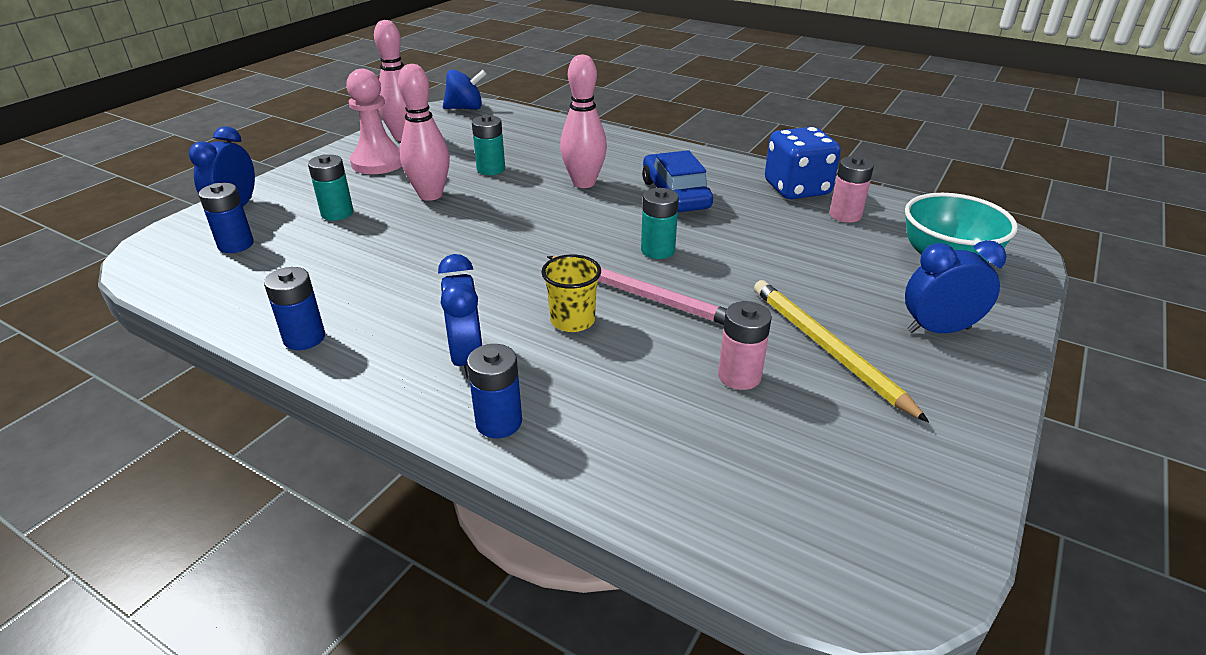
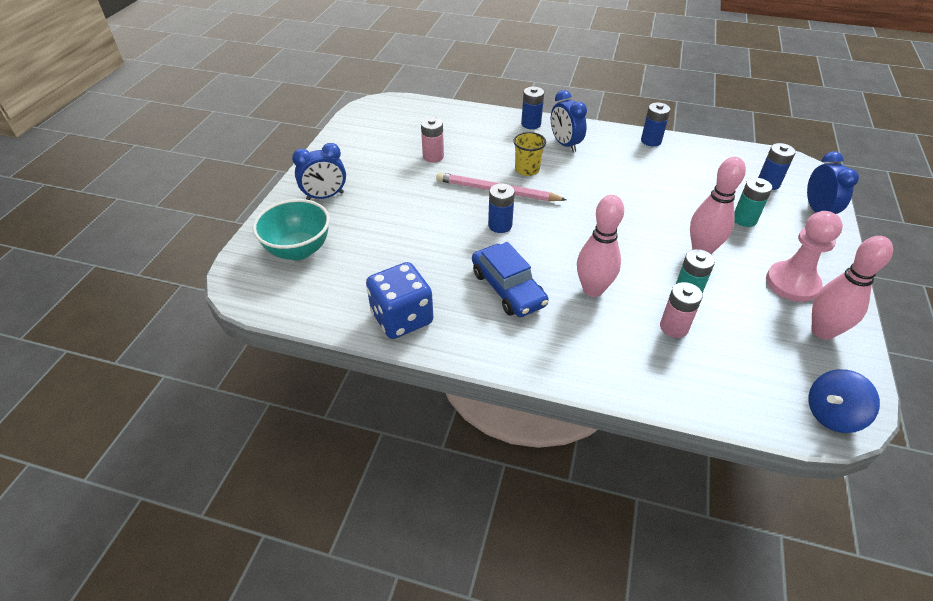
camera: 165 degrees right, 10 degrees up
turquoise battery [641,188,679,259] -> blue battery [488,183,515,233]
yellow pencil [754,280,929,422] -> none
pink battery [830,156,874,222] -> pink battery moved to [660,282,703,338]

